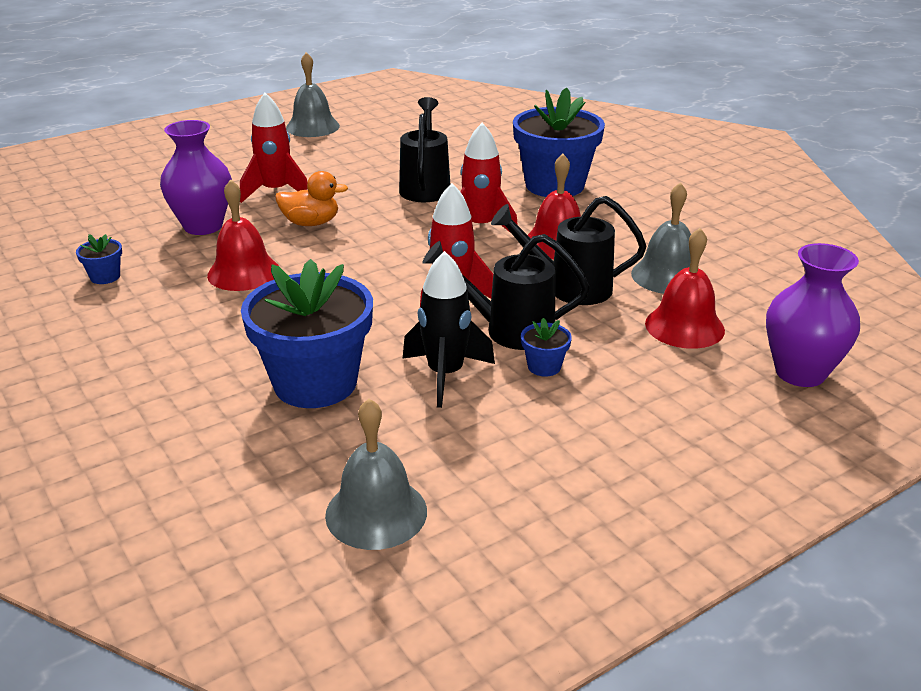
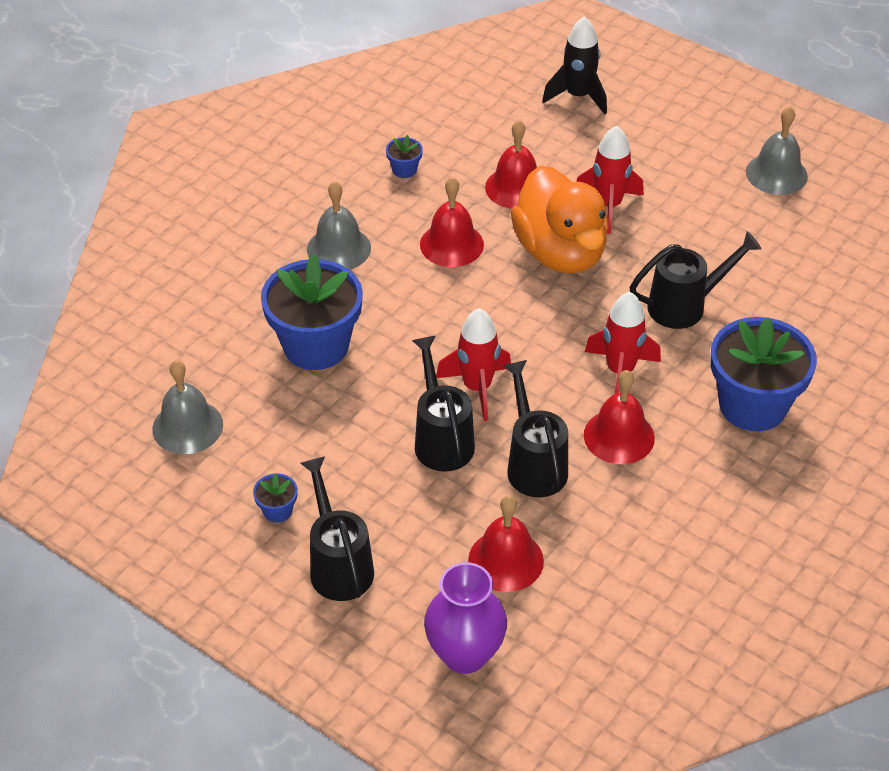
camera: 70 degrees right, 15 degrees up
purple vase [160,120,232,235] -> red bell [485,120,537,209]
orange duck [275,171,348,226] -> orange duck [511,166,609,273], size x2.00
black rocket [403,251,495,408] -> black rocket moved to [542,16,607,114]
blue flower pot [521,318,572,377] -> blue flower pot moved to [253,473,298,523]
grey bell [631,182,699,294] -> grey bell moved to [307,181,371,270]
none -> black watering can [300,456,374,601]

